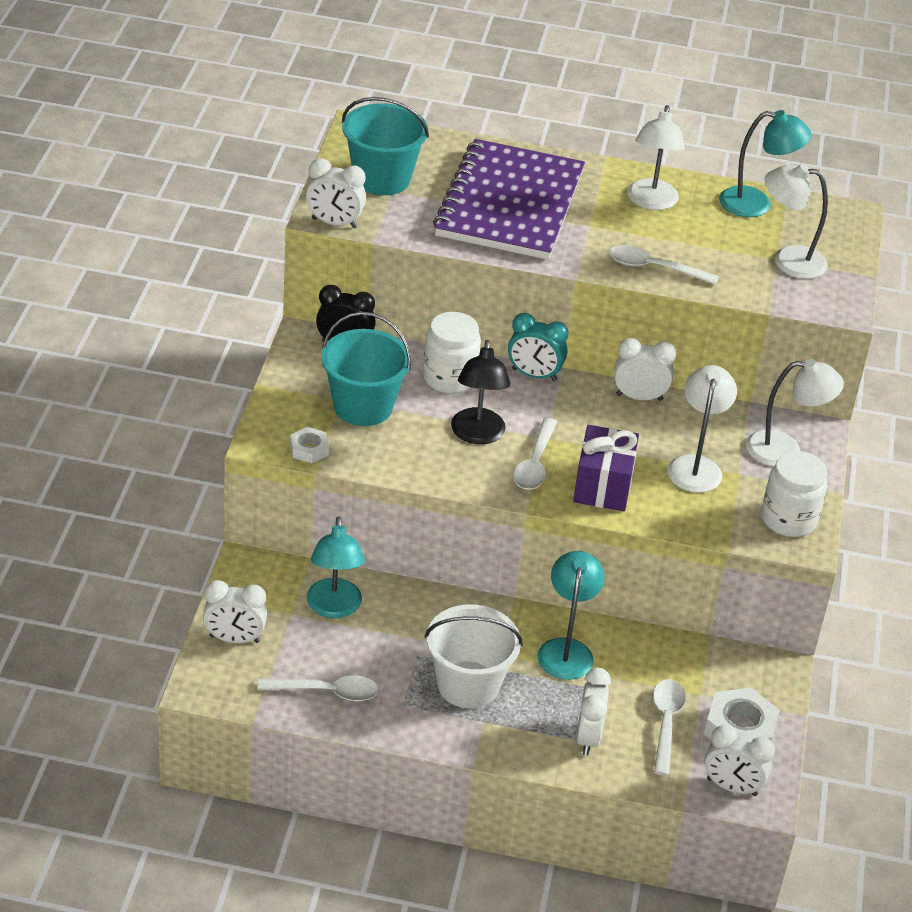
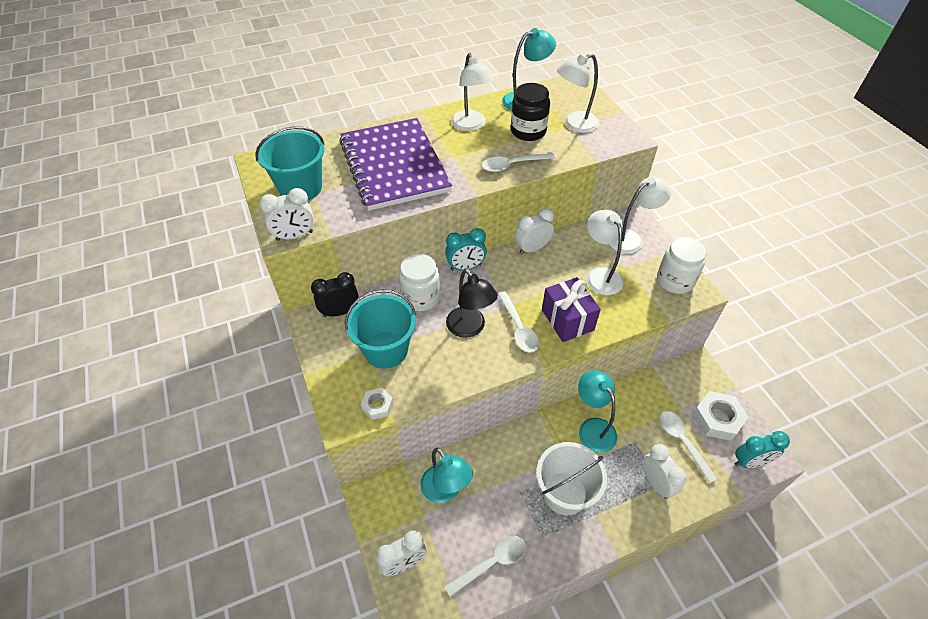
camera: 30 degrees left, 10 degrees up
white clock [704,725,775,796] -> turquoise clock [735,431,790,468]
none -> black jar [511,83,550,141]

